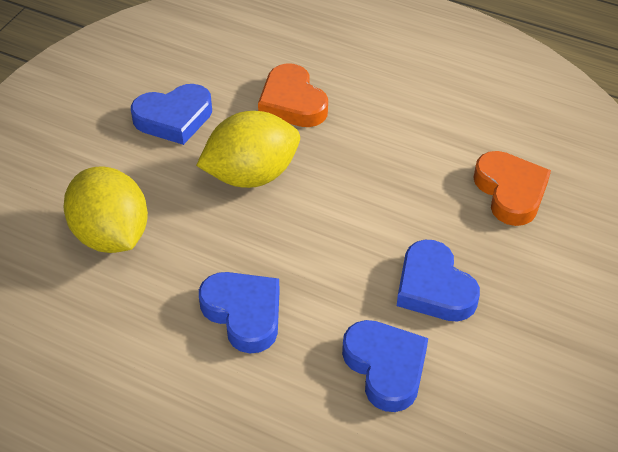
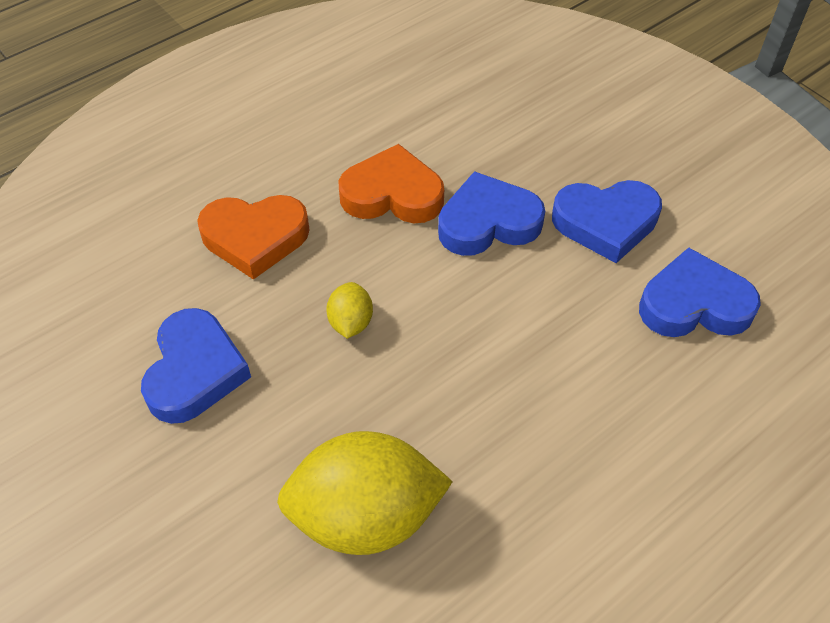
camera: 65 degrees left, 5 degrees up
yellow lemon [196,111,300,188] -> yellow lemon [326,282,373,339], size x0.45
blue heart [199,272,280,353] -> blue heart moved to [438,171,545,256]
orange heart [473,151,551,226] -> orange heart moved to [339,144,444,223]

